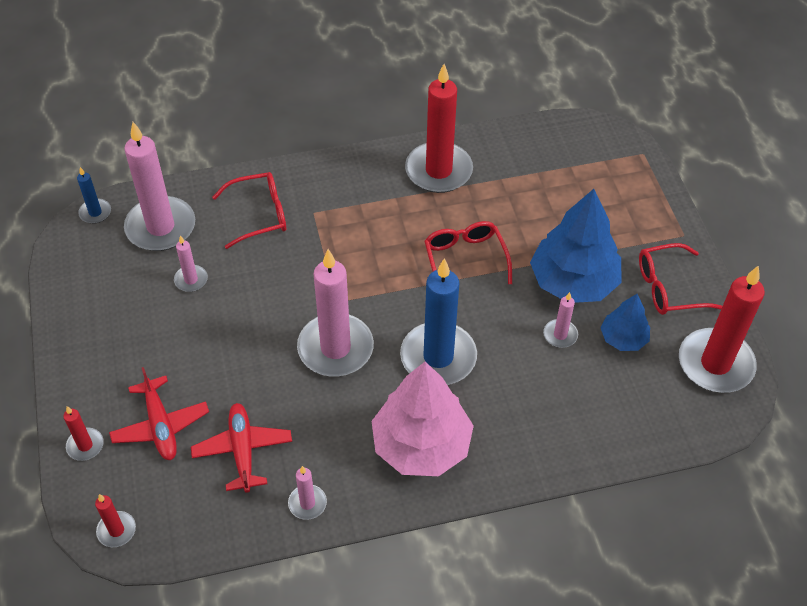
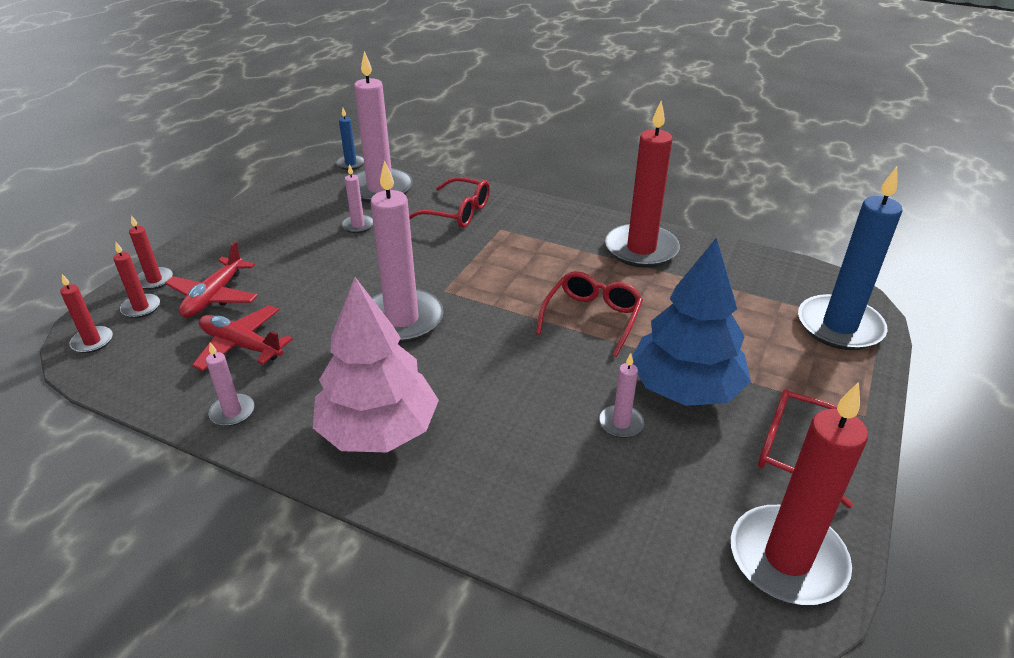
camera: 40 degrees right, 15 degrees down
red plane [191,403,292,493] -> red plane turned 90 degrees counterclockwise [192,305,293,371]
blue candle [400,258,477,385] -> blue candle moved to [798,167,903,350]
blue tree [600,294,650,351] -> none
none -> red candle [113,242,160,318]

